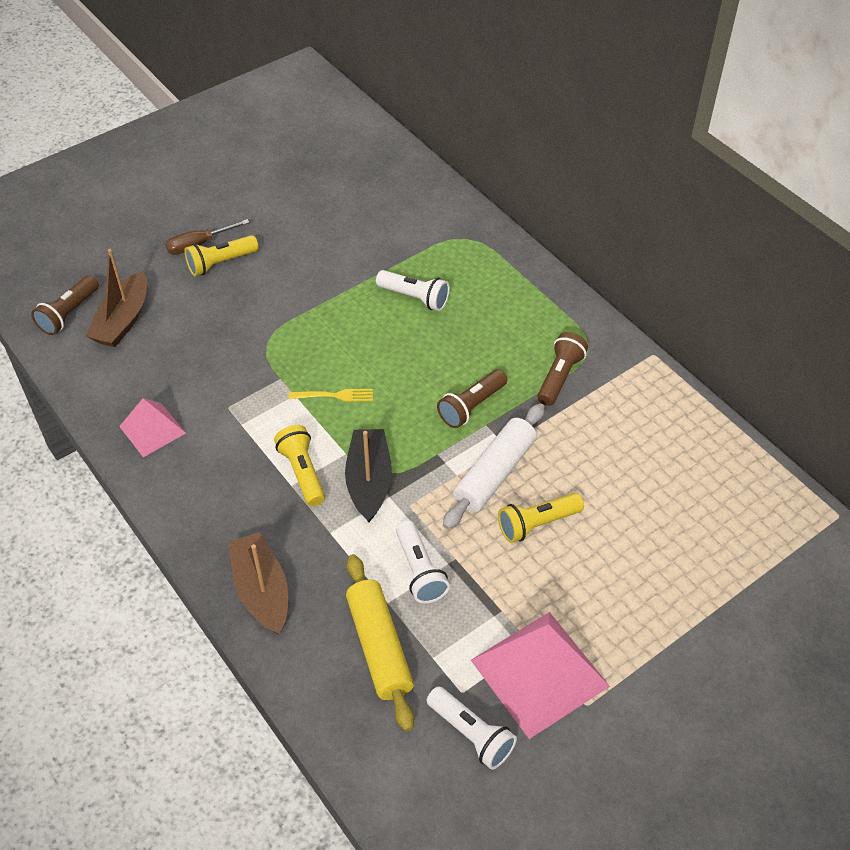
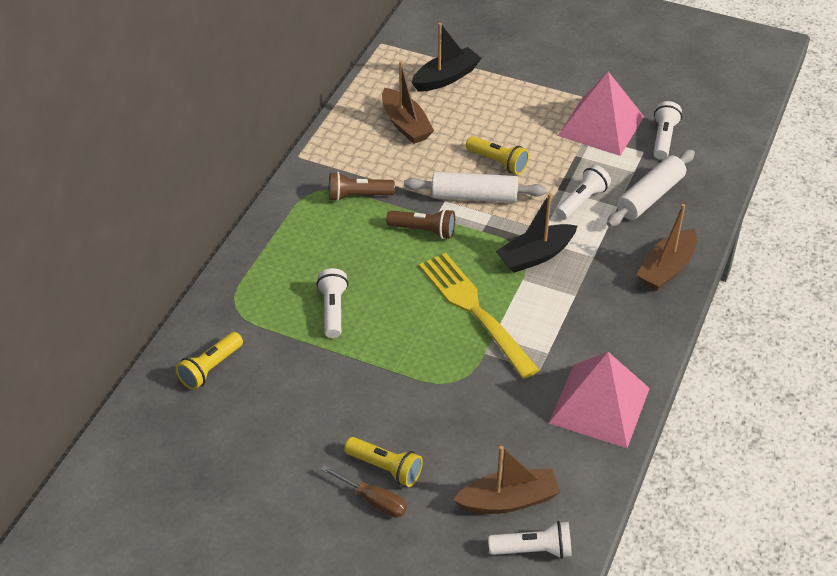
camera: 120 degrees left, 5 degrees down
brown flashlight [31,275,99,335] -> white flashlight [488,521,572,559]
pink pyramid [119,398,186,457] -> pink pyramid [549,352,650,448], size x1.76
yellow flashlight [274,425,325,506] -> yellow flashlight moved to [175,332,243,390]
yellow fork [289,389,373,402] -> yellow fork [419,253,539,379], size x2.37
yellow rolling pin [346,554,414,731] -> white rolling pin [607,150,695,227]
none -> brown boat [382,61,434,144]
none -> black boat [411,23,482,92]

